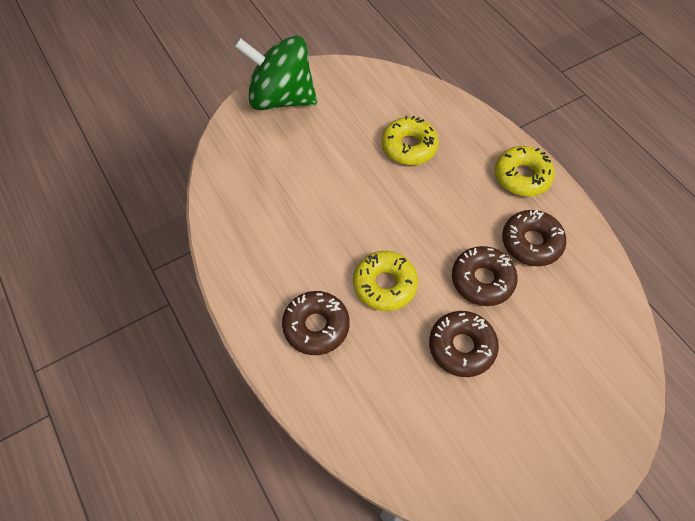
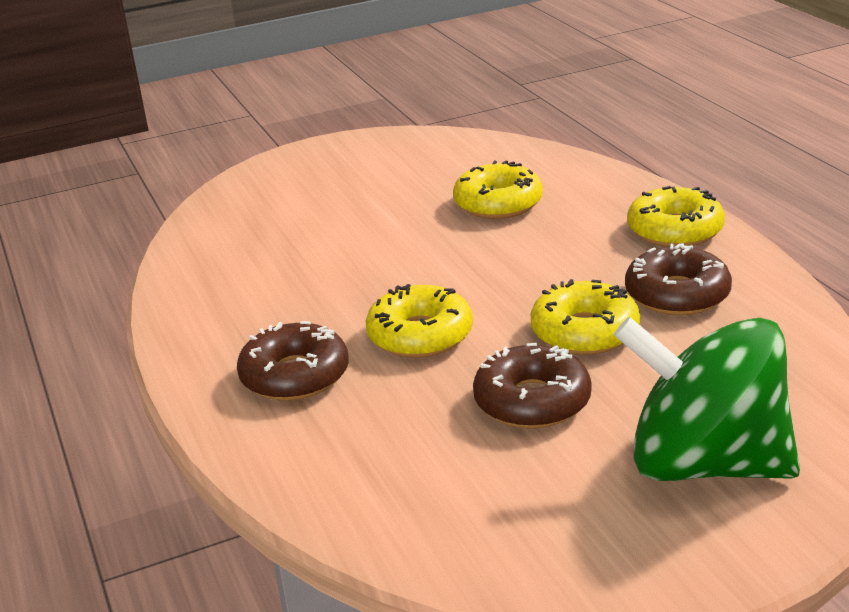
camera: 10 degrees right, 30 degrees down
green spinning top [234,36,317,110] -> green spinning top moved to [614,317,800,481]
brown donut [452,246,518,306] -> yellow donut [530,279,640,355]

